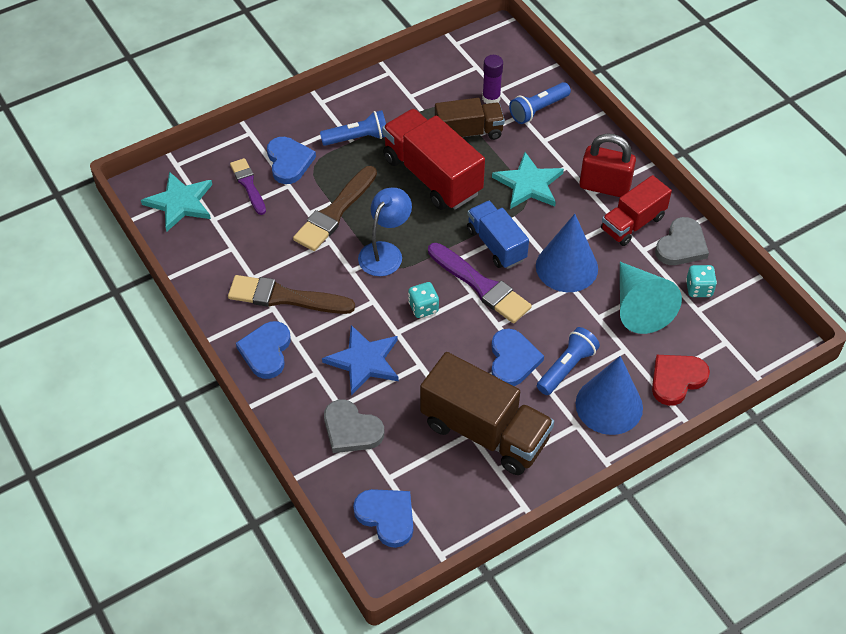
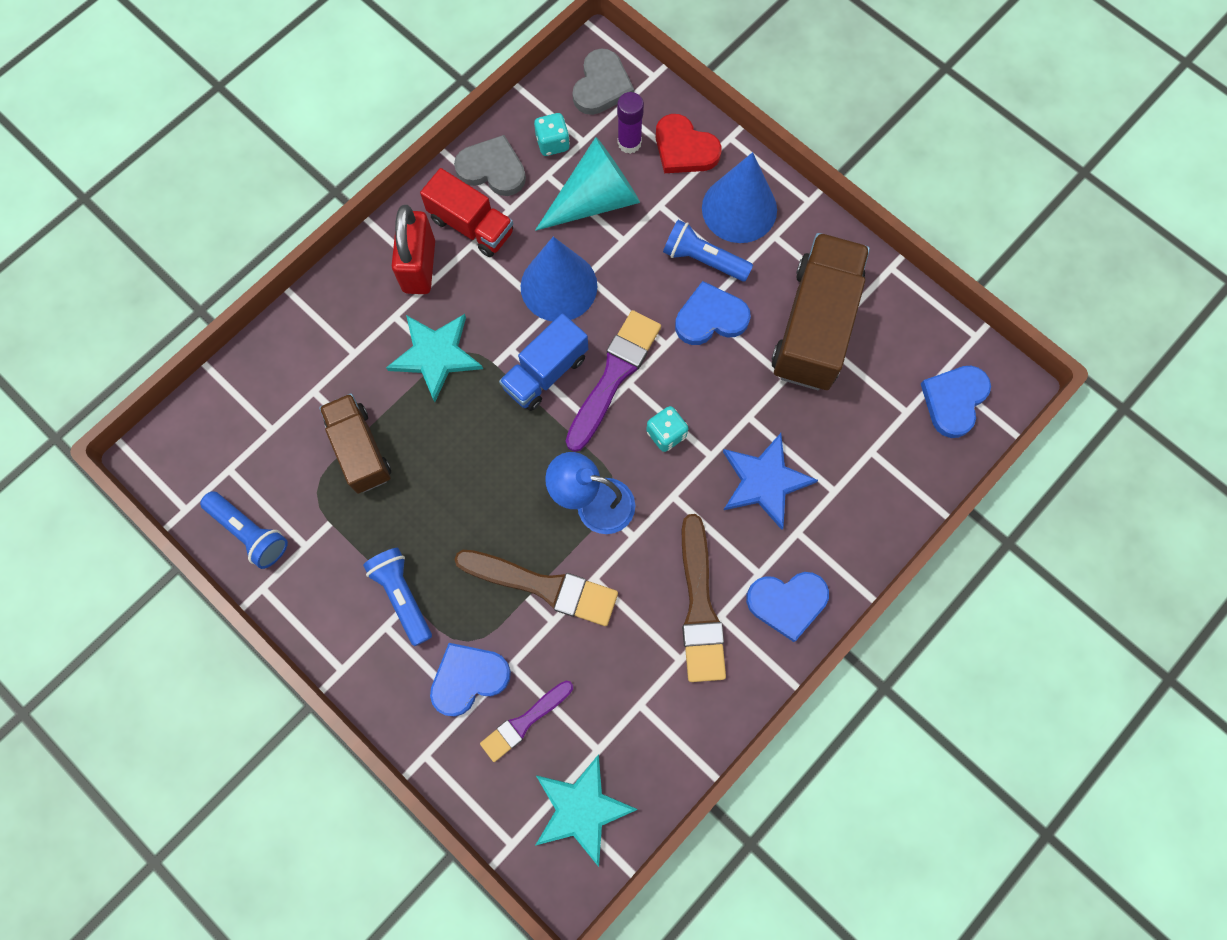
camera: 105 degrees left, 20 degrees up
grey heart [324,399,384,453] -> grey heart moved to [572,48,634,115]
red truck [382,109,485,210] -> none
purple glue stick [482,55,503,104] -> purple glue stick moved to [617,92,644,154]
blue flashlight [509,82,571,124] -> blue flashlight moved to [200,491,288,569]

